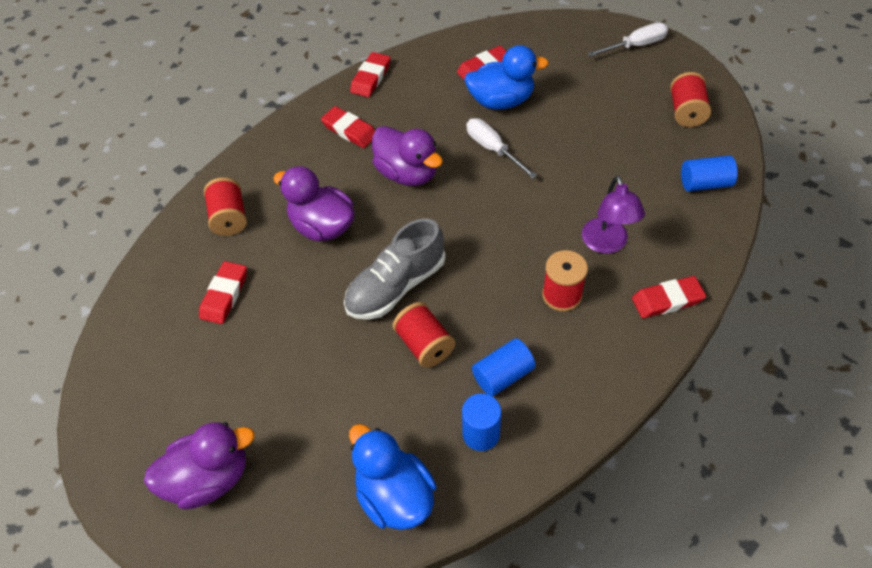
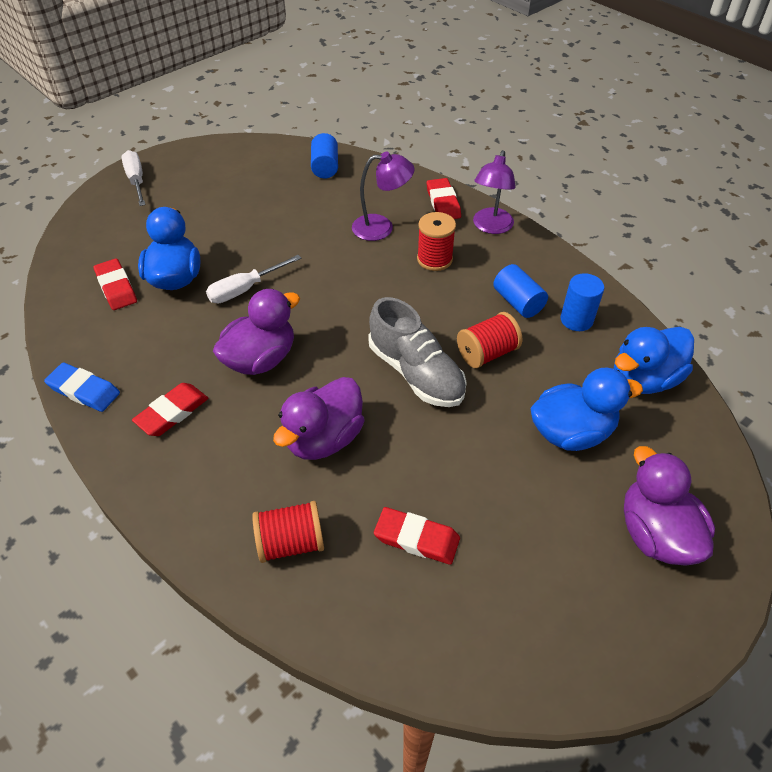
camera: 90 degrees left, 5 degrees down
red eraser [350,52,391,97] -> blue eraser [44,363,120,412]
red spool [670,72,711,127] -> none
none -> purple lamp [473,150,516,234]
none -> blue duck [530,368,643,451]

